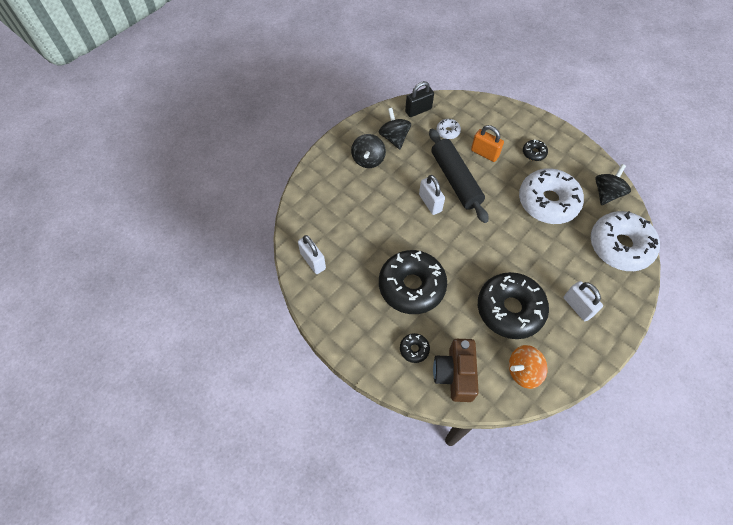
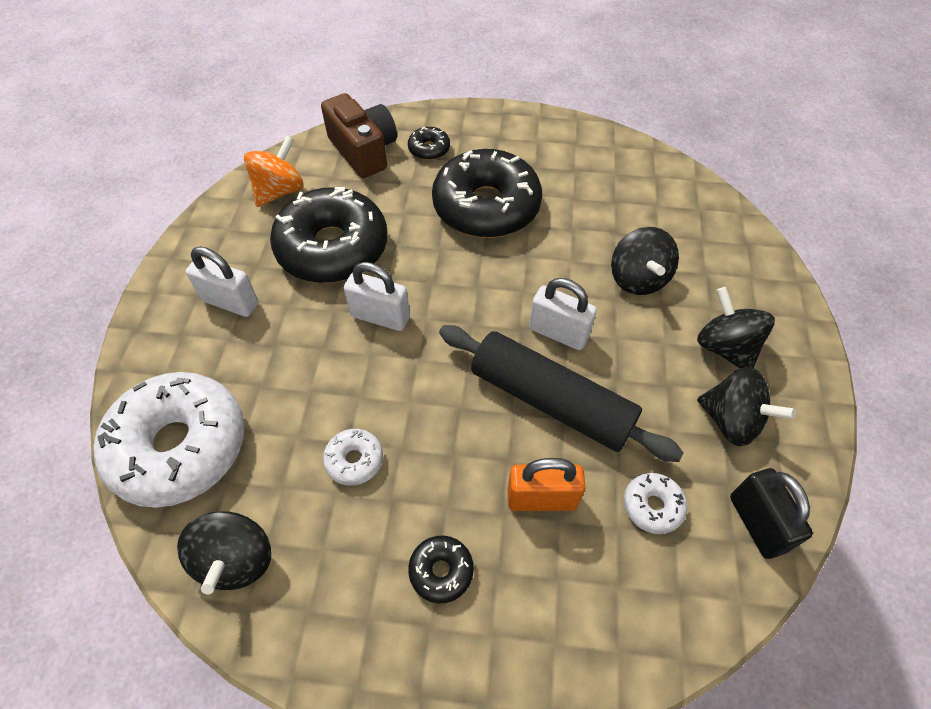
camera: 145 degrees right, 5 degrees down
white padlock [298,235,326,274] -> white padlock moved to [344,262,410,331]
black padlock [405,81,434,117] -> black padlock turned 45 degrees counterclockwise [730,468,813,559]
white donut [519,168,584,224] -> white donut [323,429,383,486], size x0.42
none -> black spinning top [611,227,679,295]

